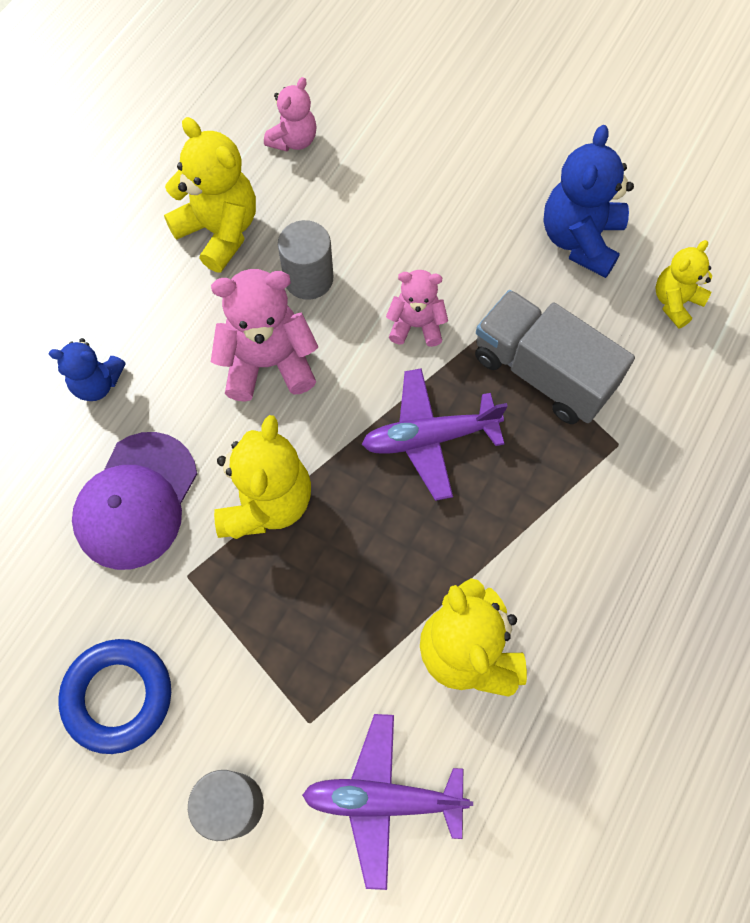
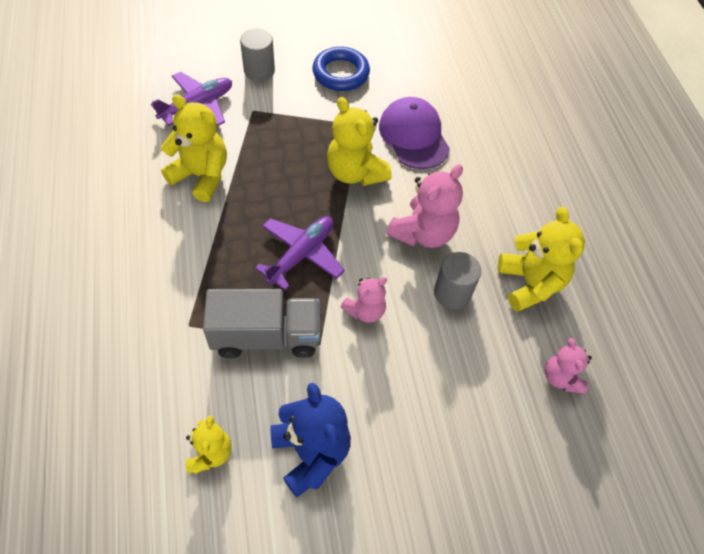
camera: 135 degrees right, 10 degrees down
blue teddy bear [49,338,125,401] -> none
yellow teddy bear [164,117,256,272] -> yellow teddy bear turned 105 degrees counterclockwise [498,207,585,312]

